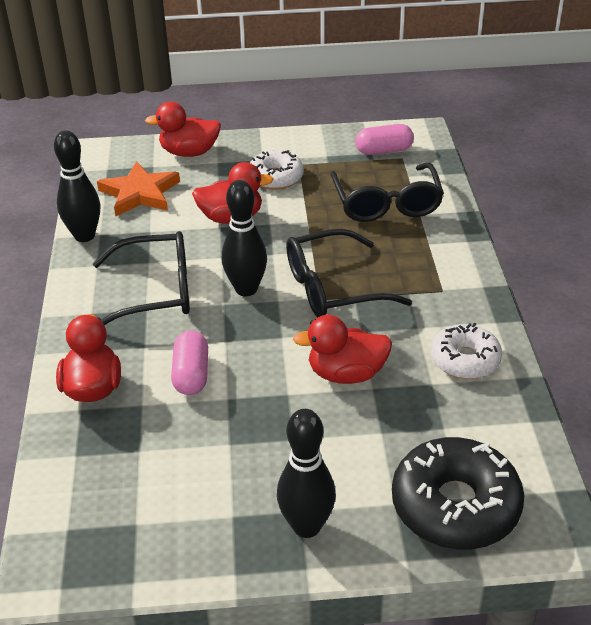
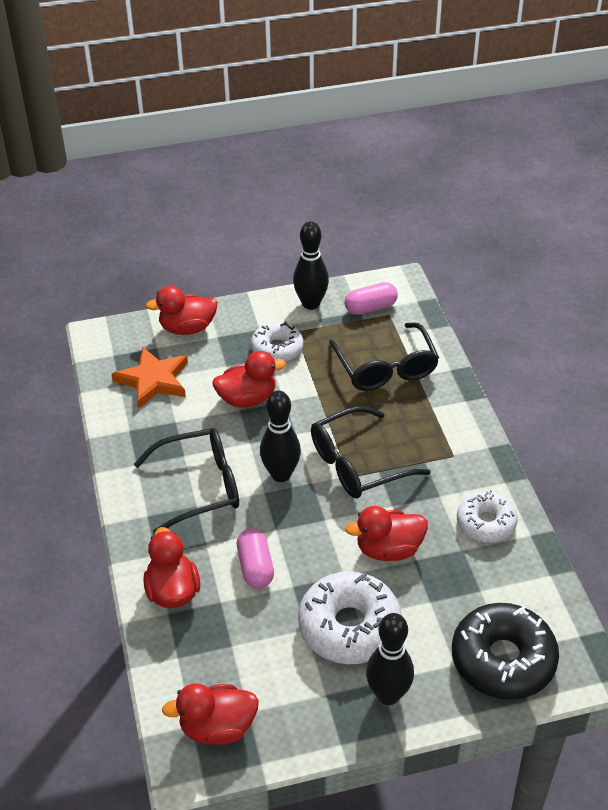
camera: 10 degrees left, 5 degrees up
black bowling pin [54,130,100,242] -> black bowling pin moved to [293,221,329,310]
none -> red duck [162,683,259,745]
none -> white donut [298,571,402,664]

